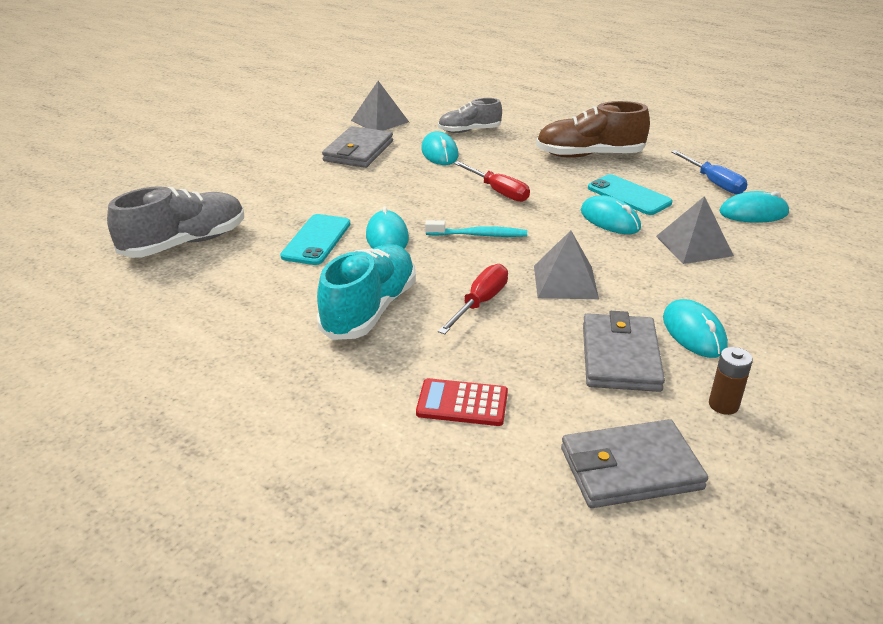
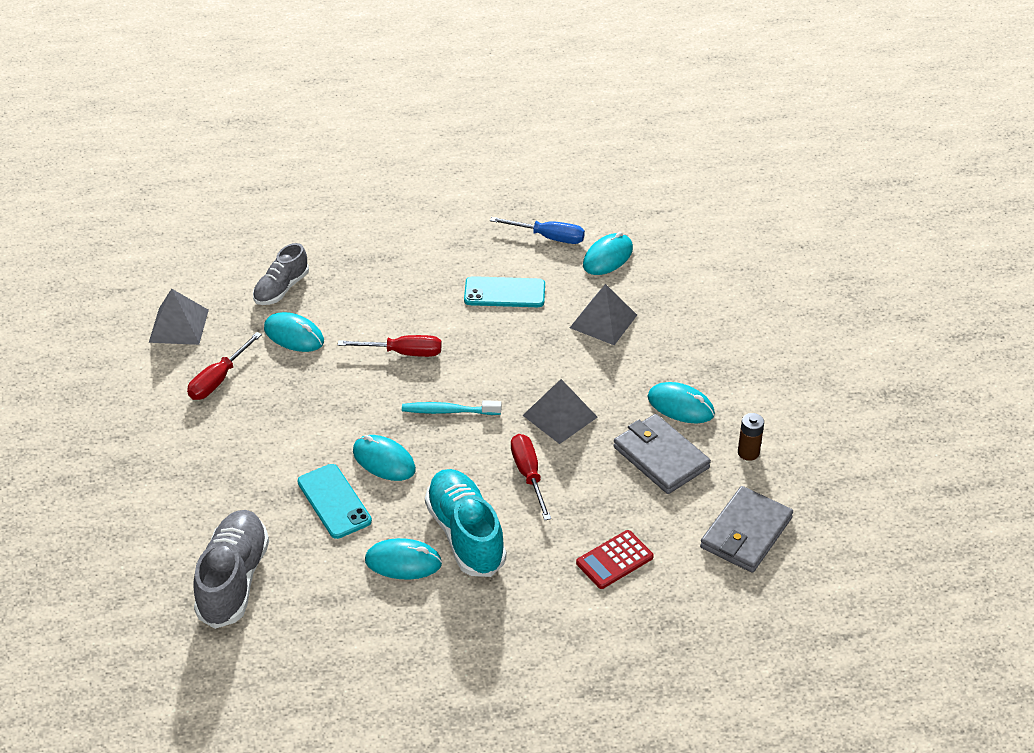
camera: 45 degrees left, 10 degrees up
grey wallet [322,126,393,168] -> red screwdriver [187,332,262,400]
turquoise toothbrush [425,220,527,237] -> turquoise toothbrush turned 135 degrees counterclockwise [402,400,502,415]
brown shoe [536,101,650,158] -> none
turquoise mouse [581,195,641,234] -> turquoise mouse moved to [365,538,442,579]

